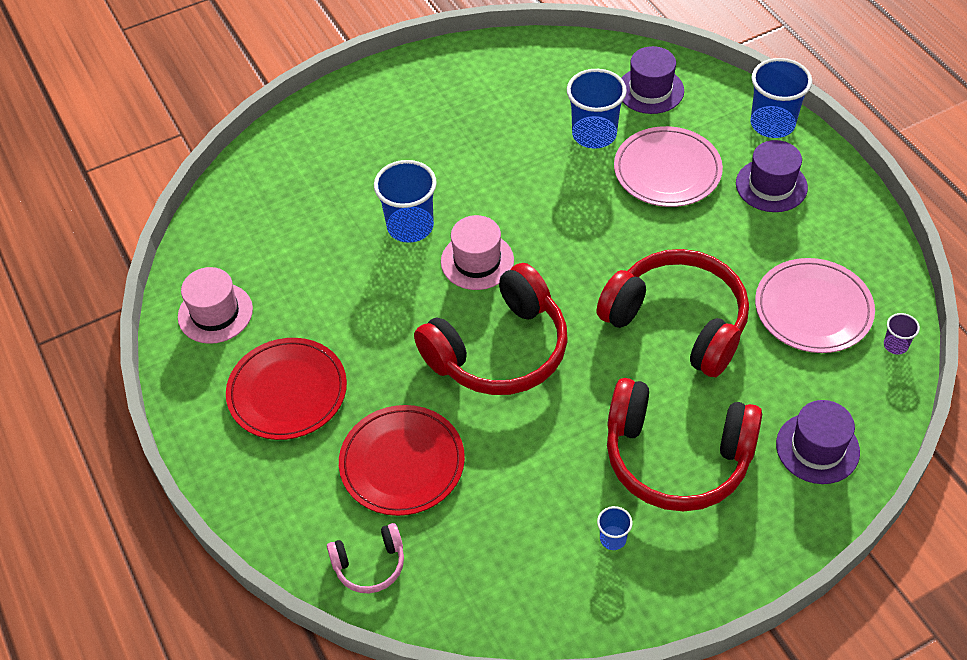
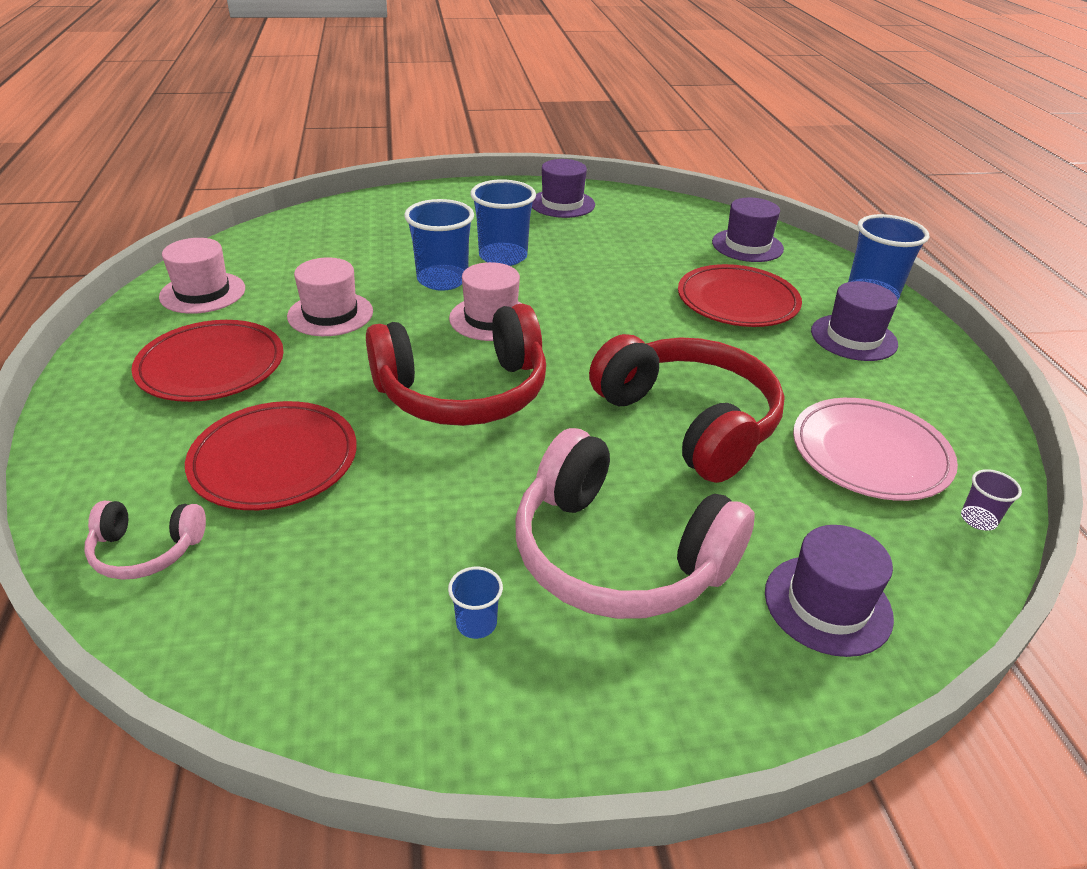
camera: 15 degrees right, 15 degrees down
blue cup [567,69,627,149] -> blue cup moved to [470,179,536,266]
red headphones [607,378,762,512] -> pink headphones [515,428,755,619]
pink plate [614,126,723,207] -> red plate [678,264,802,327]
none -> pink hat [287,258,373,336]
none -> purple hat [532,159,595,218]

